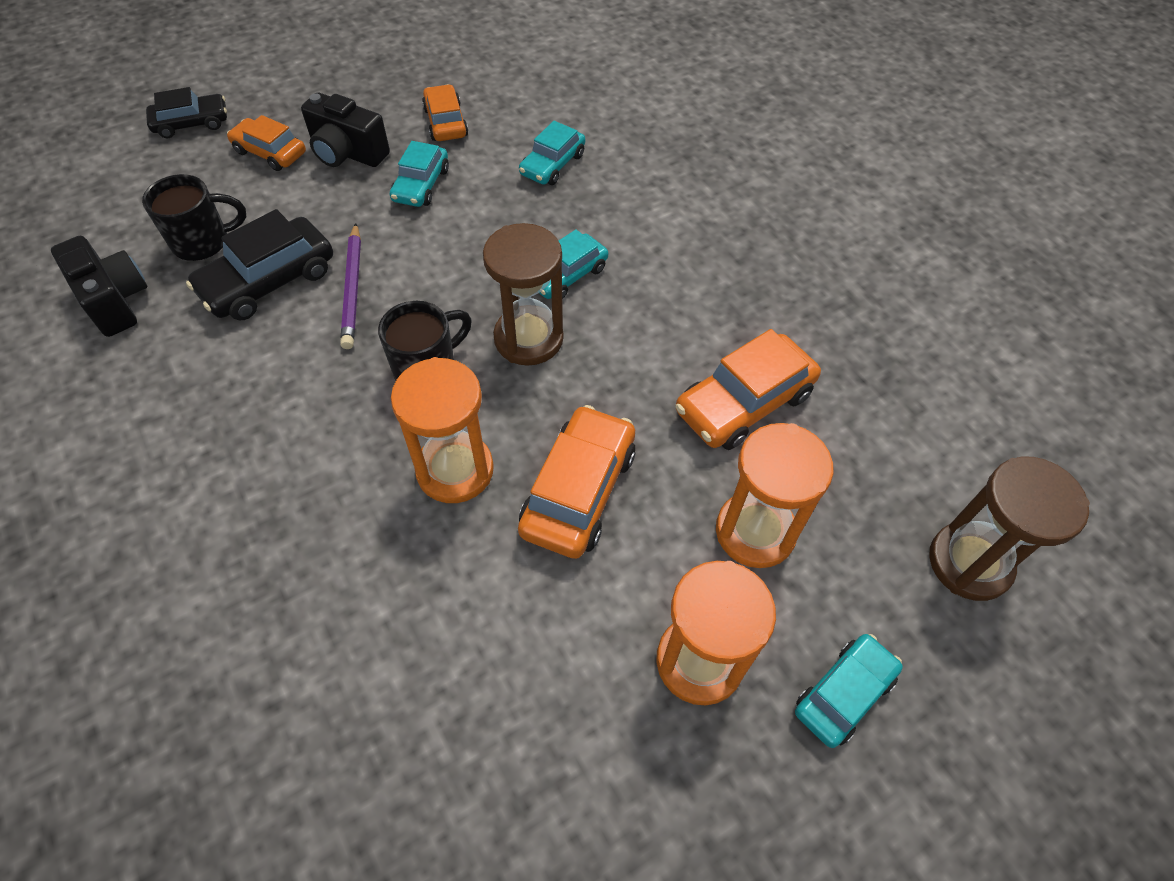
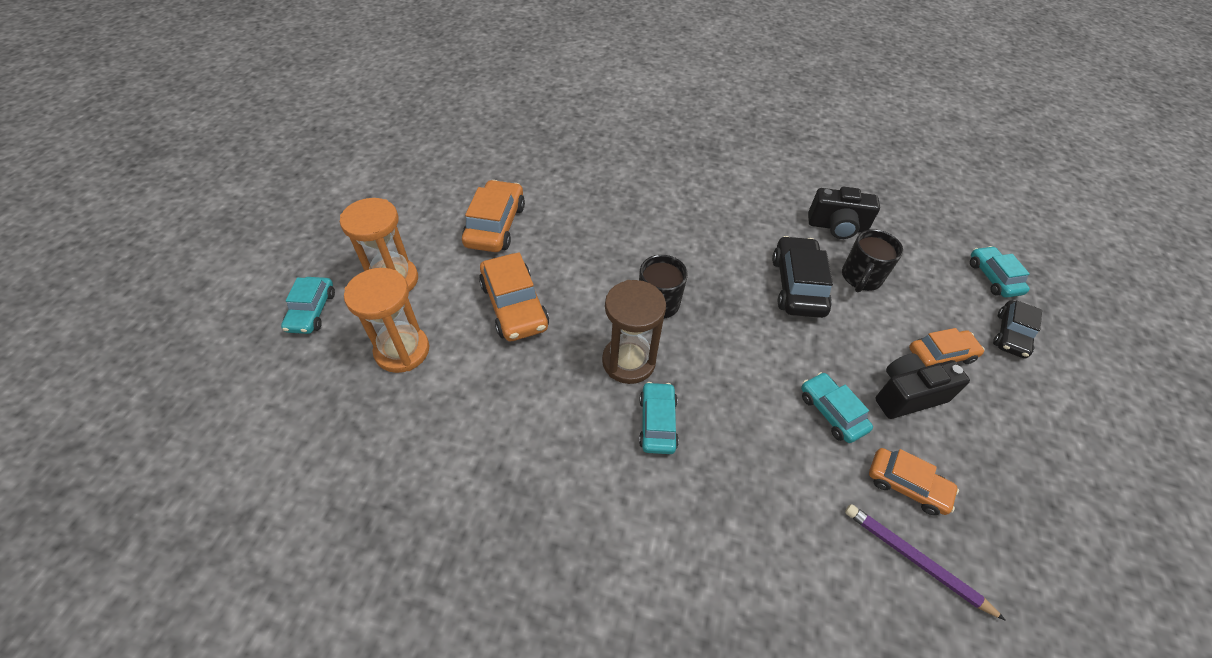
camera: 135 degrees right, 5 degrees down
purple pencil [340,223,361,349] -> purple pencil moved to [845,504,1006,621]
orange hourglass [391,357,494,503] -> none
turquoise car [519,121,585,185] -> turquoise car moved to [970,246,1030,298]
orange car [676,329,821,450] -> orange car moved to [462,180,525,252]
brown hourglass [929,457,1090,601] -> none

